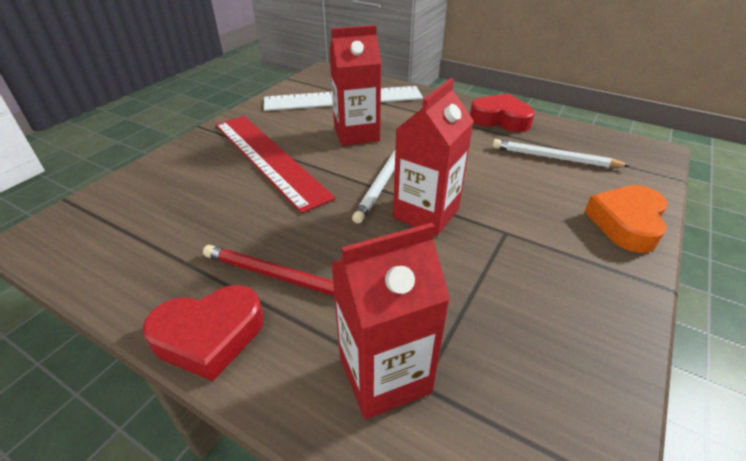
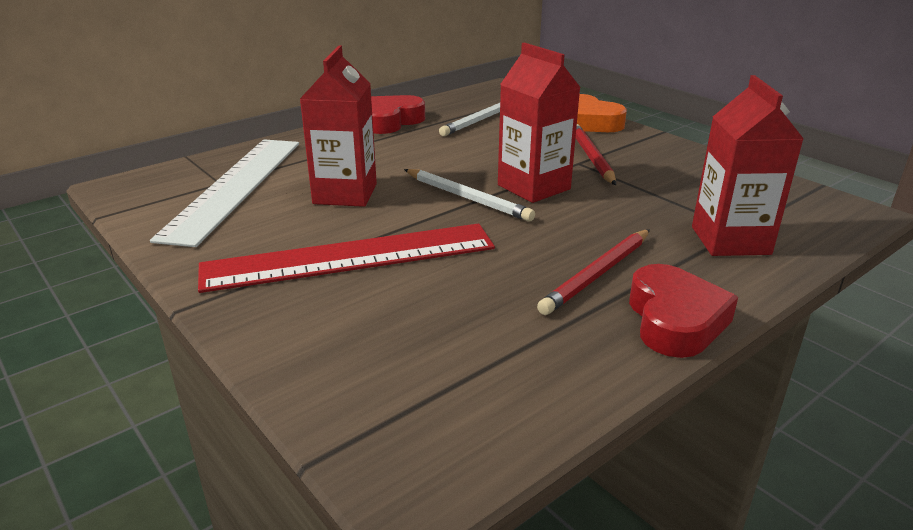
camera: 70 degrees left, 10 degrees down
none -> red pencil [576,124,616,185]

